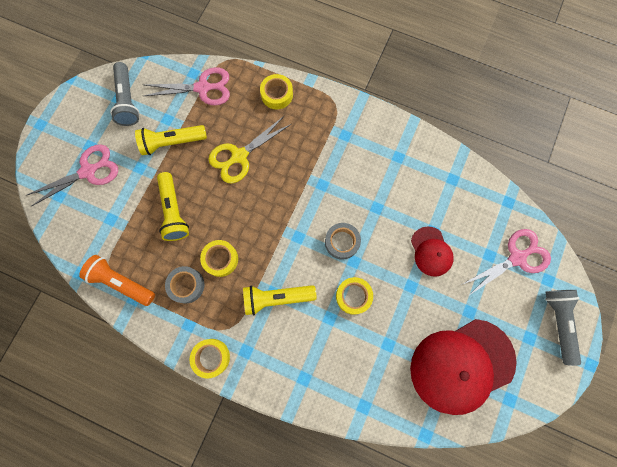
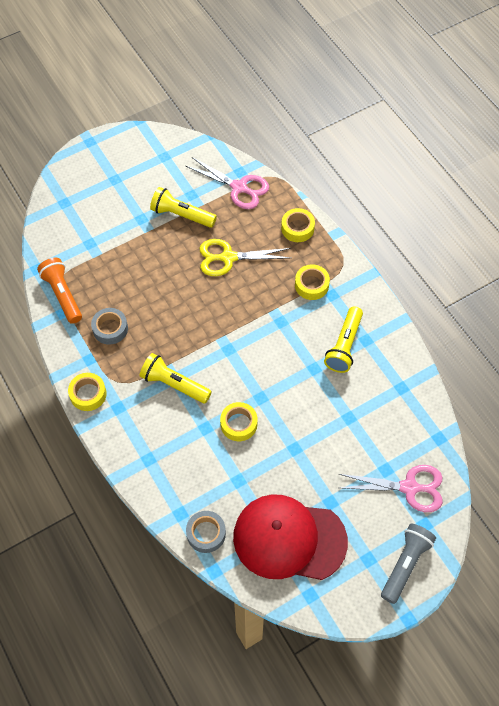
camera: 35 degrees right, 15 degrees down
pink scissors [26,144,118,206] -> none
grey flashlight [110,62,139,126] -> none
yellow flashlight [157,172,189,241] -> yellow flashlight moved to [324,306,363,373]
yellow tape [200,240,238,277] -> yellow tape moved to [295,264,330,300]
grey tape [325,223,361,260] -> grey tape moved to [186,511,226,553]
red cap [411,226,454,277] -> none

